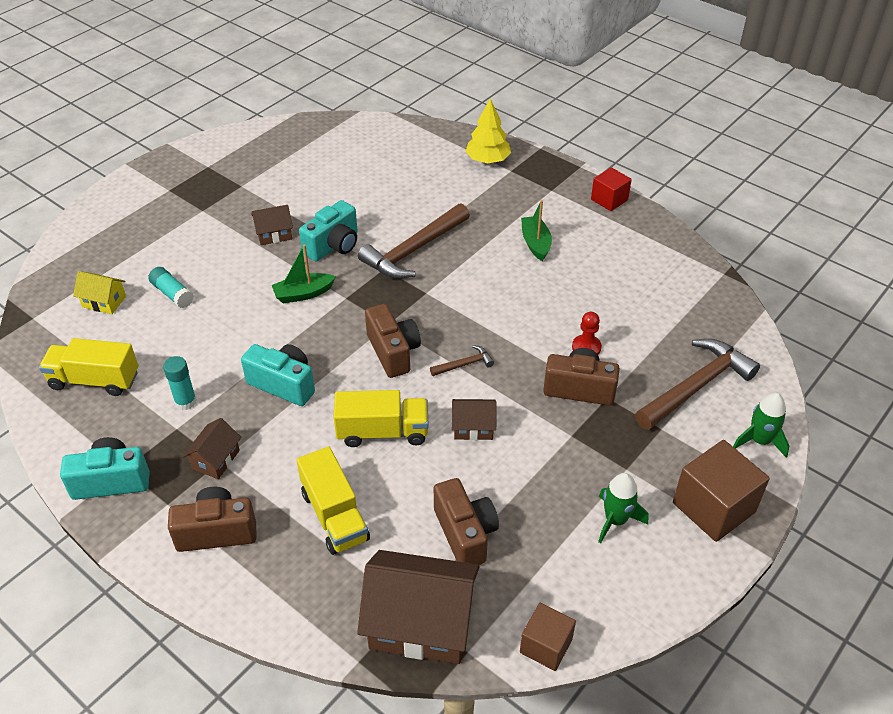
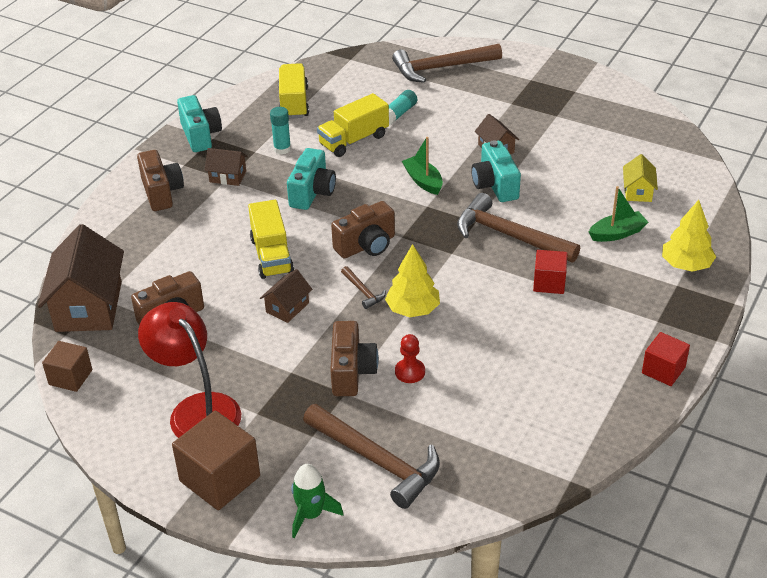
camera: 80 degrees right, 5 degrees down
yellow house [73,271,126,314] -> yellow house moved to [623,154,658,202]
yellow truck [297,447,370,555] -> yellow truck moved to [317,93,389,157]
turquoise camera [299,200,358,261] -> turquoise camera turned 45 degrees clockwise [471,140,521,202]
brown house [452,399,497,440] -> brown house turned 45 degrees clockwise [260,269,312,323]
green boat [521,200,552,261] -> green boat moved to [589,186,648,242]
green rocket [598,473,648,543] -> red lamp [138,302,241,438]
none -> yellow tree [385,244,440,317]
none -> brown hammer [392,44,502,83]
none -> red cube [533,250,568,294]

